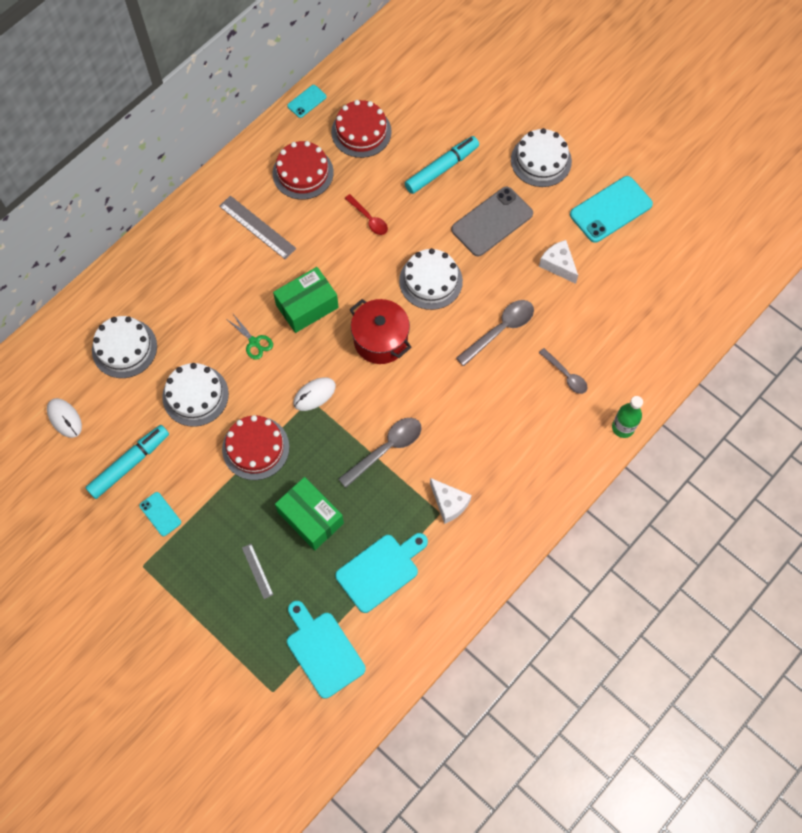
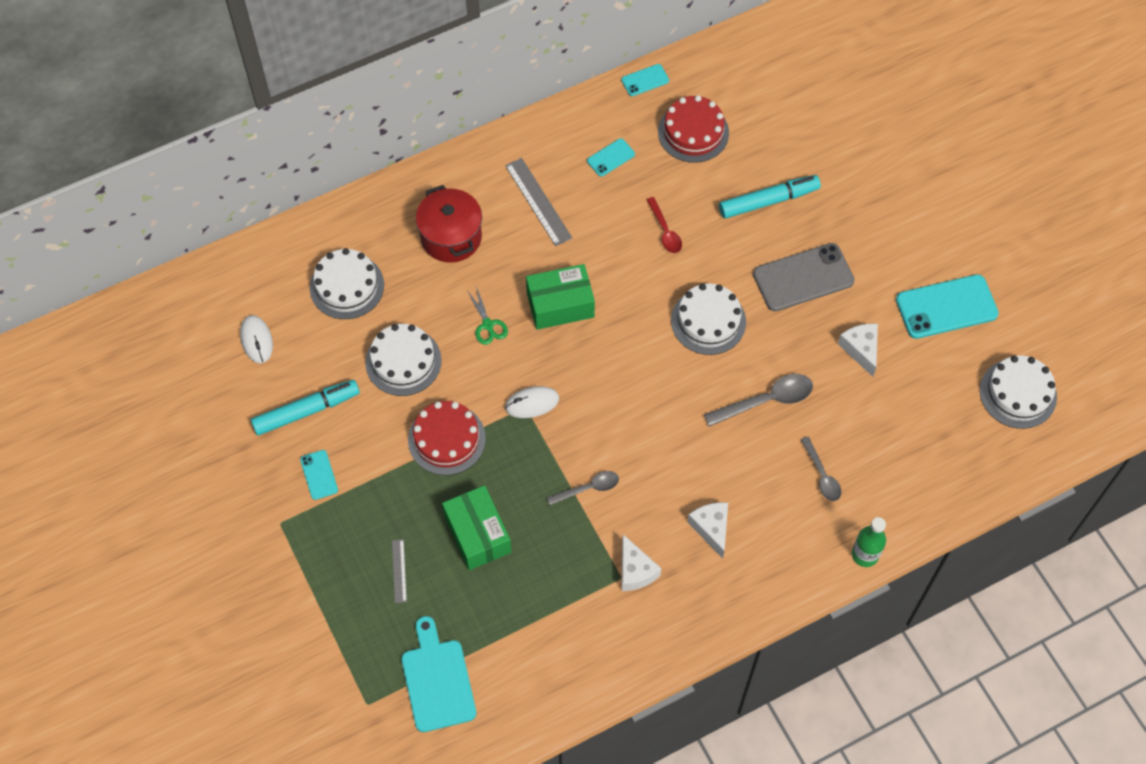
camera: 20 degrees right, 5 degrees down
red cake [273,141,334,200] -> turquoise phone [587,138,635,177]
turquoise cutting board [335,533,428,613] -> none
grey spoon [338,418,422,488] -> grey spoon [547,471,619,505], size x0.64
red pot [350,299,412,364] -> red pot moved to [416,185,482,263]
white cake [511,128,572,187] -> white cake moved to [980,355,1057,429]
none -> white cheese [688,502,728,559]

